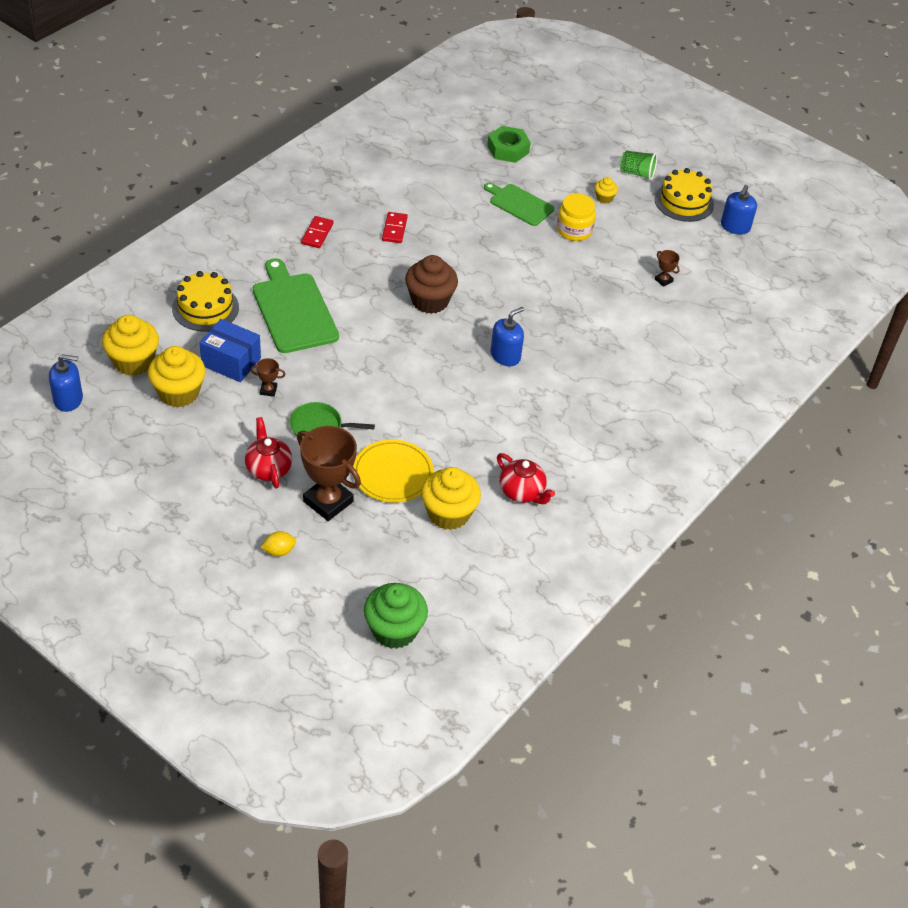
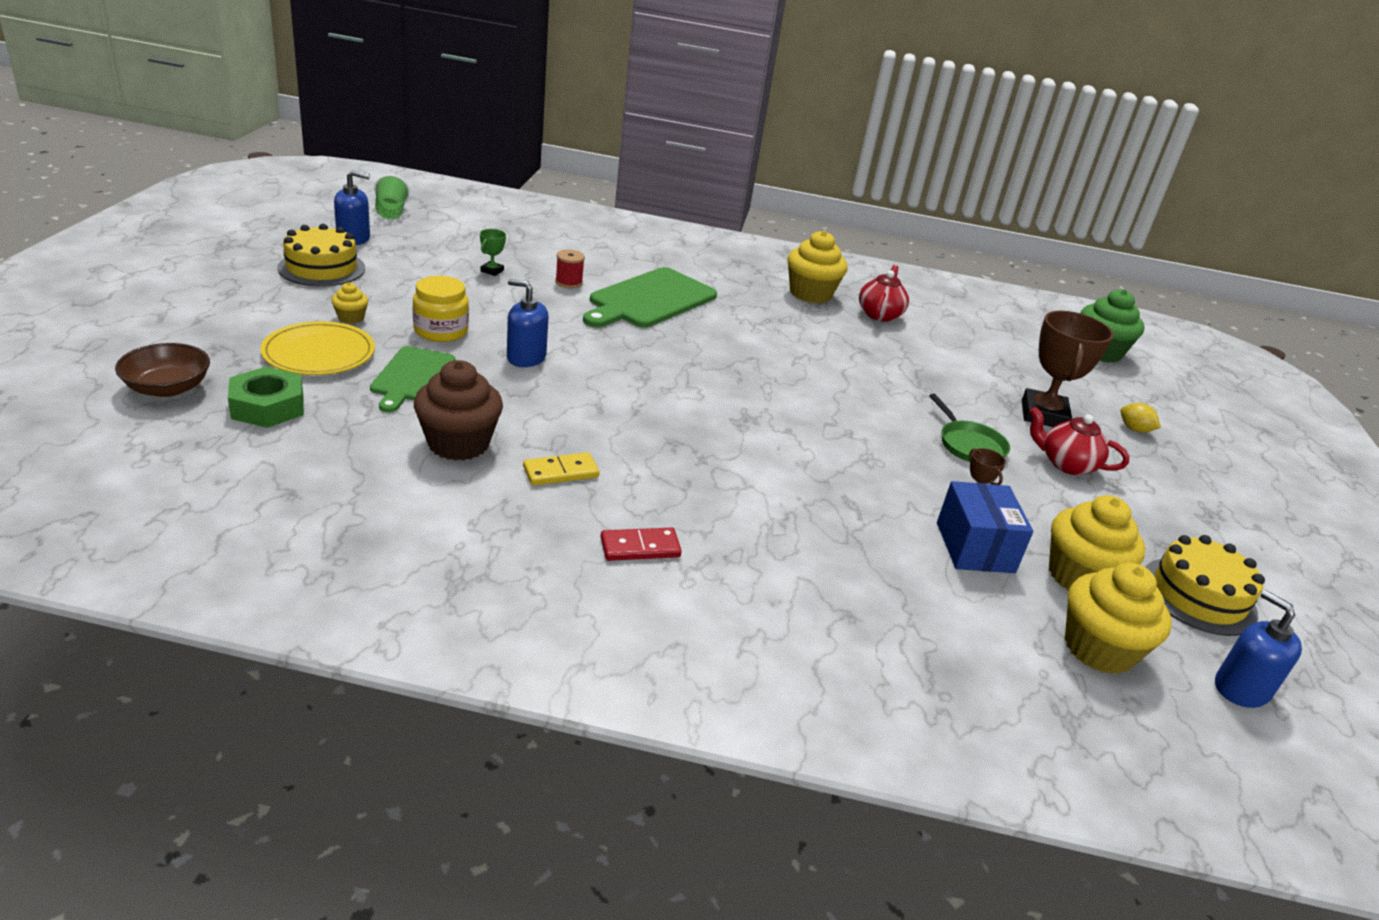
camera: 120 degrees left, 15 degrees down
yellow cake [172,271,239,331] -> yellow cake moved to [1146,535,1265,636]
red teapot [245,417,292,489] -> red teapot turned 75 degrees clockwise [1029,407,1129,475]
green cutting board [253,258,339,353] -> green cutting board moved to [583,267,717,328]
yellow plate [353,439,434,503] -> yellow plate moved to [260,321,375,375]
red domino [382,212,408,243] -> yellow domino [523,452,600,486]
brown cupcake [405,255,458,314] -> brown cupcake moved to [414,360,503,461]
yellow cupcake [421,467,481,530] -> yellow cupcake moved to [787,231,848,304]
blue soap dispenser [491,307,524,366] -> blue soap dispenser moved to [507,279,548,367]
green cup [620,150,657,180] -> green cup moved to [374,174,410,220]
brown trophy [655,250,680,287] -> green trophy [480,229,506,276]
none -> brown bowl [115,343,210,397]
none -> red spool [555,249,585,288]

